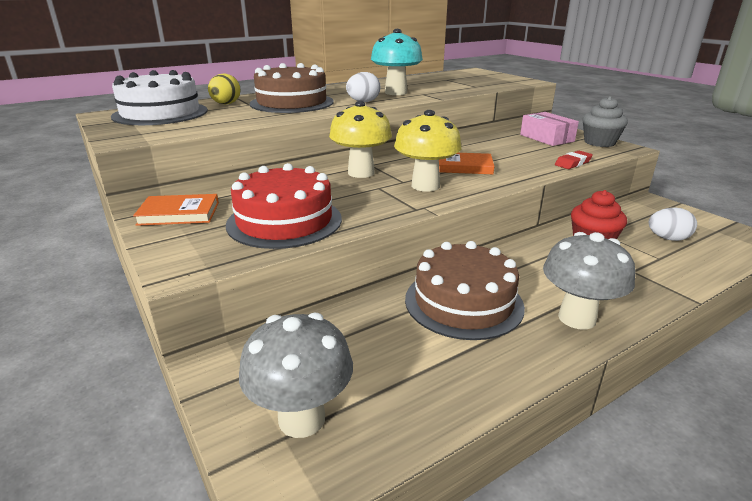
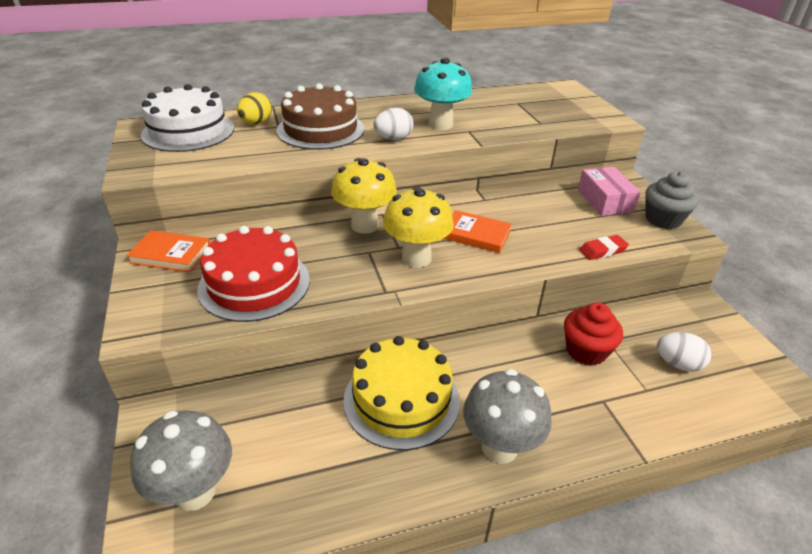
camera: 15 degrees right, 10 degrees up
brown cake [405,241,525,340] -> yellow cake [343,336,460,450]

